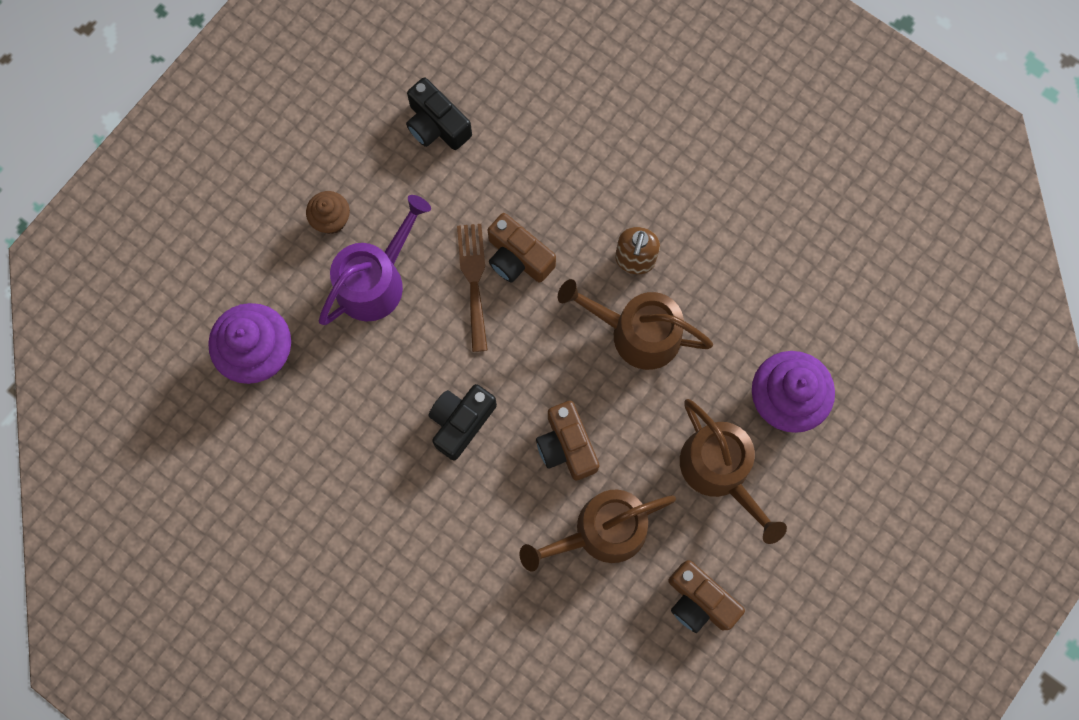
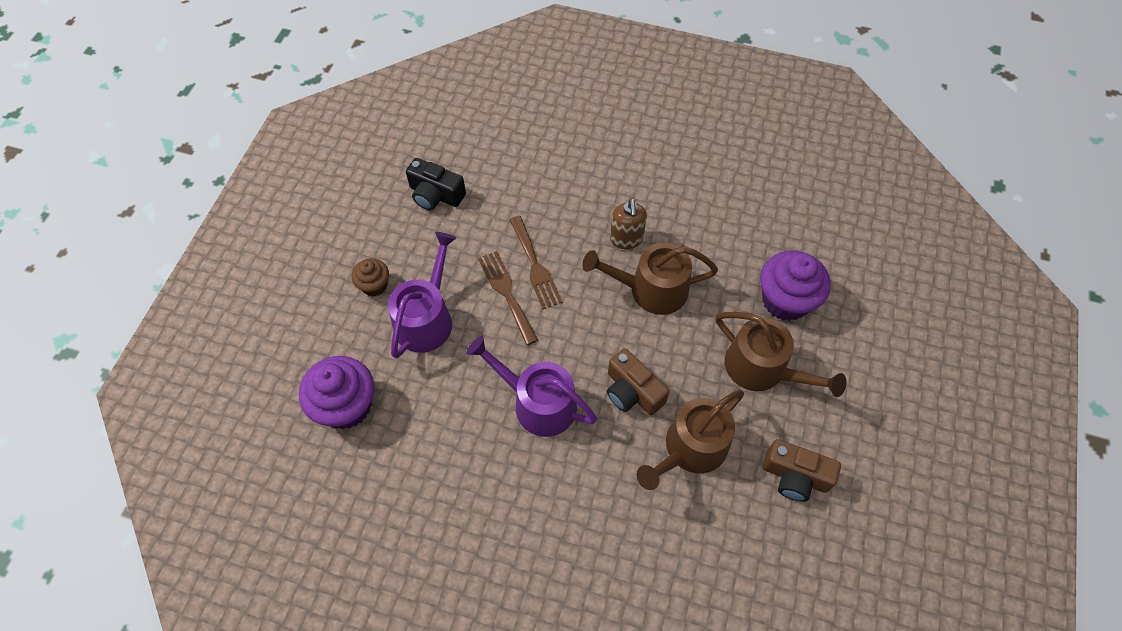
camera: 20 degrees left, 15 degrees down
black camera [429,384,497,461] -> purple watering can [466,336,597,437]
brown camera [488,213,556,283] -> brown fork [510,216,562,309]

